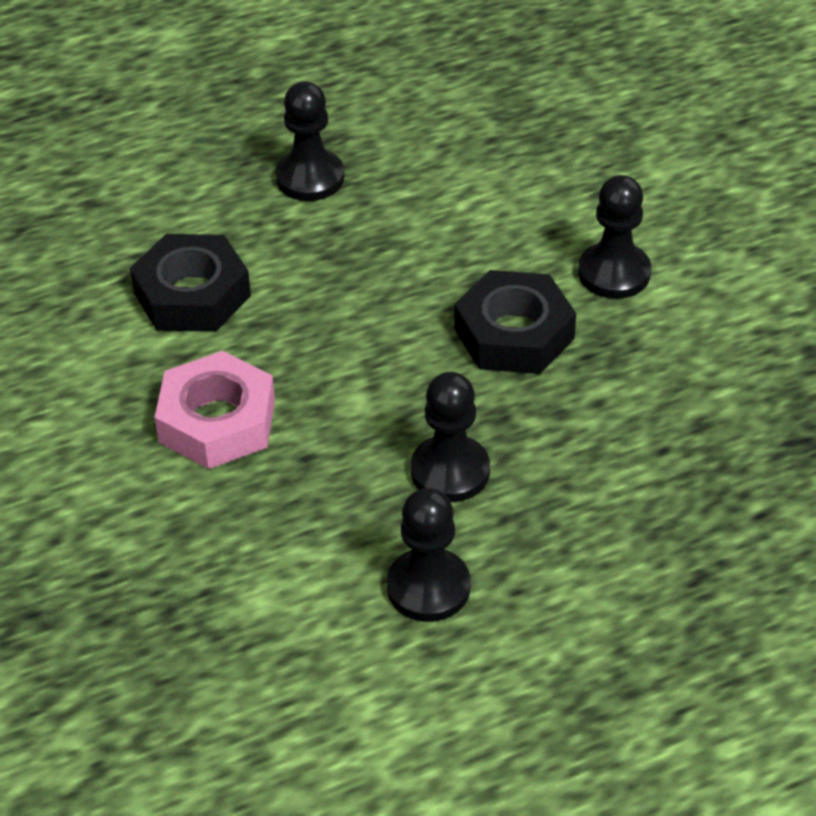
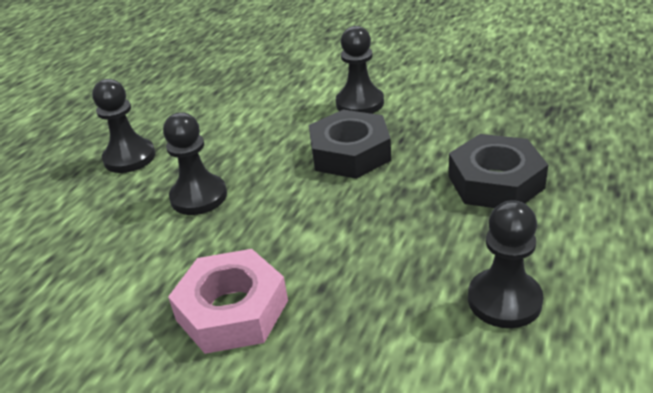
camera: 40 degrees left, 10 degrees down
black nut [130,234,251,332] -> black nut moved to [448,134,548,208]
black pawn [411,372,490,502] -> black pawn moved to [163,112,227,215]

